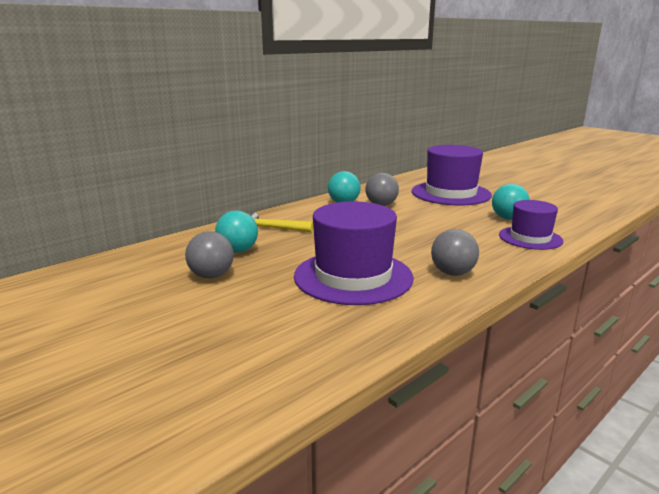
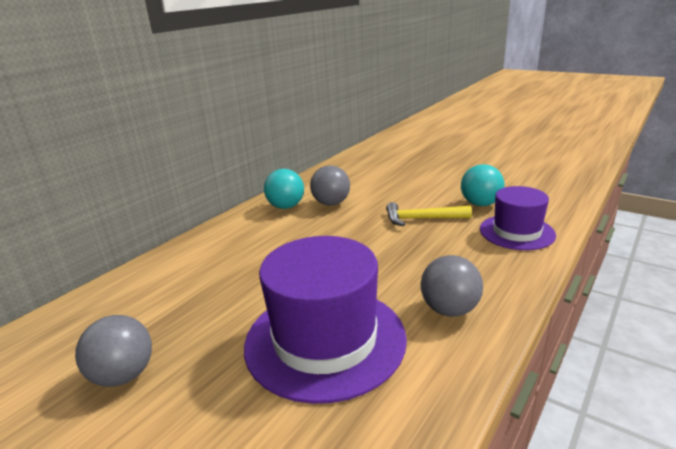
camera: 10 degrees left, 5 degrees up
turquoise ball [215,211,258,253] -> none
yellow hammer [250,212,313,232] -> yellow hammer moved to [386,202,472,226]
purple hat [412,145,492,205] -> none

